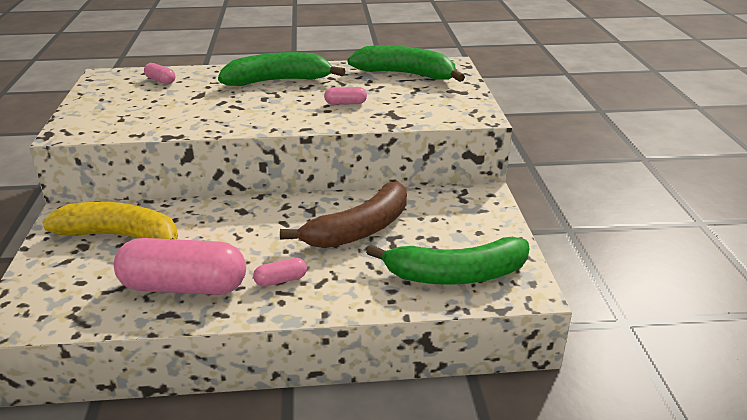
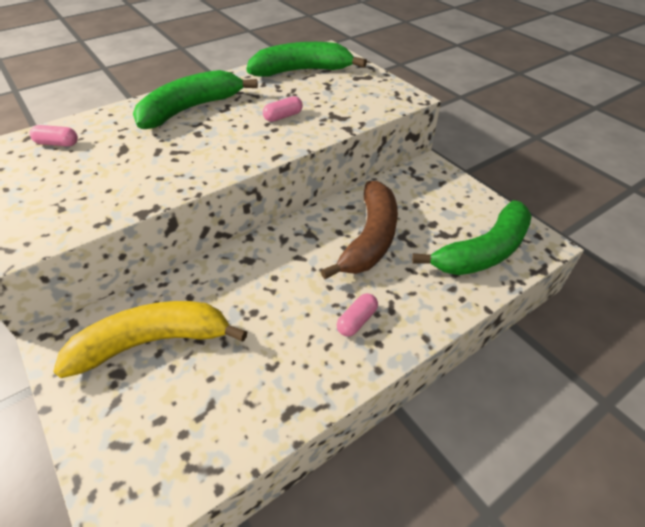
camera: 30 degrees left, 15 degrees up
pink capsule [114,238,246,295] -> none

